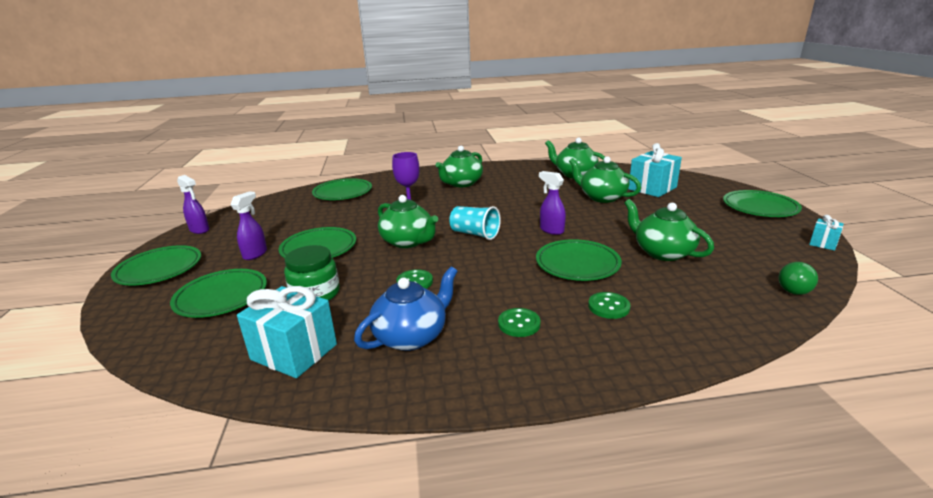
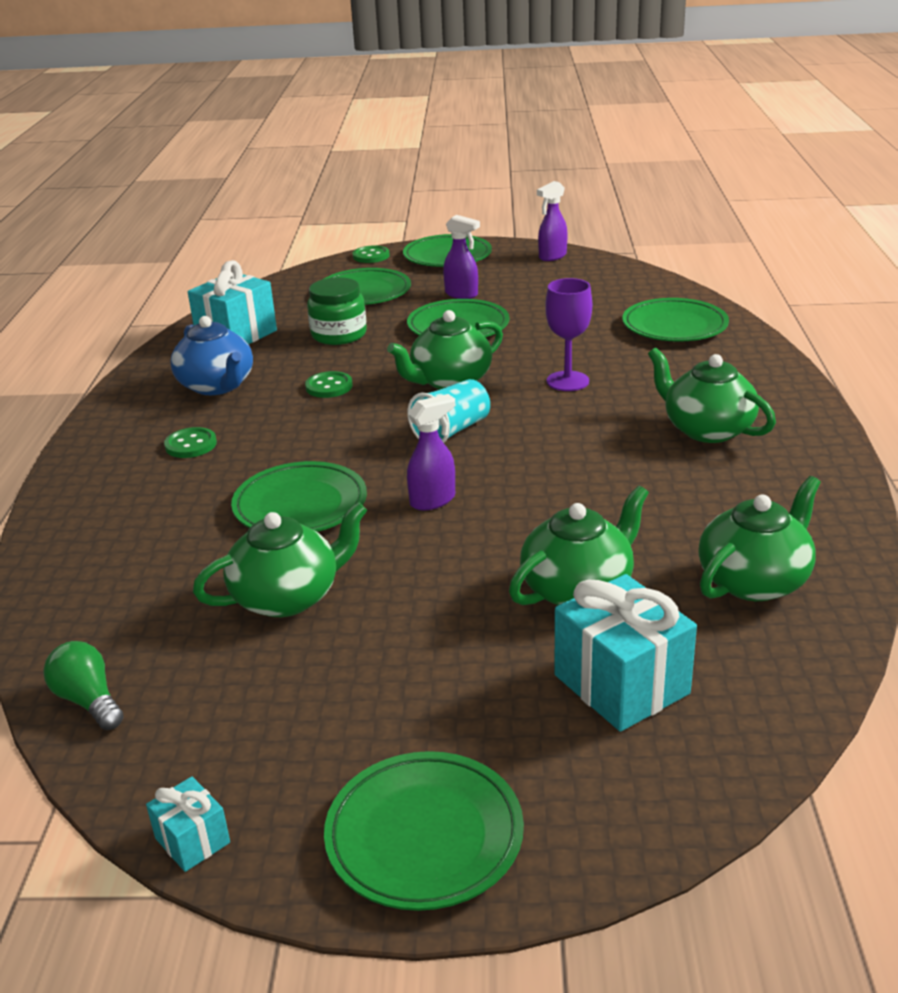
camera: 100 degrees right, 5 degrees up
green button [588,292,631,319] -> green button moved to [353,246,390,263]

